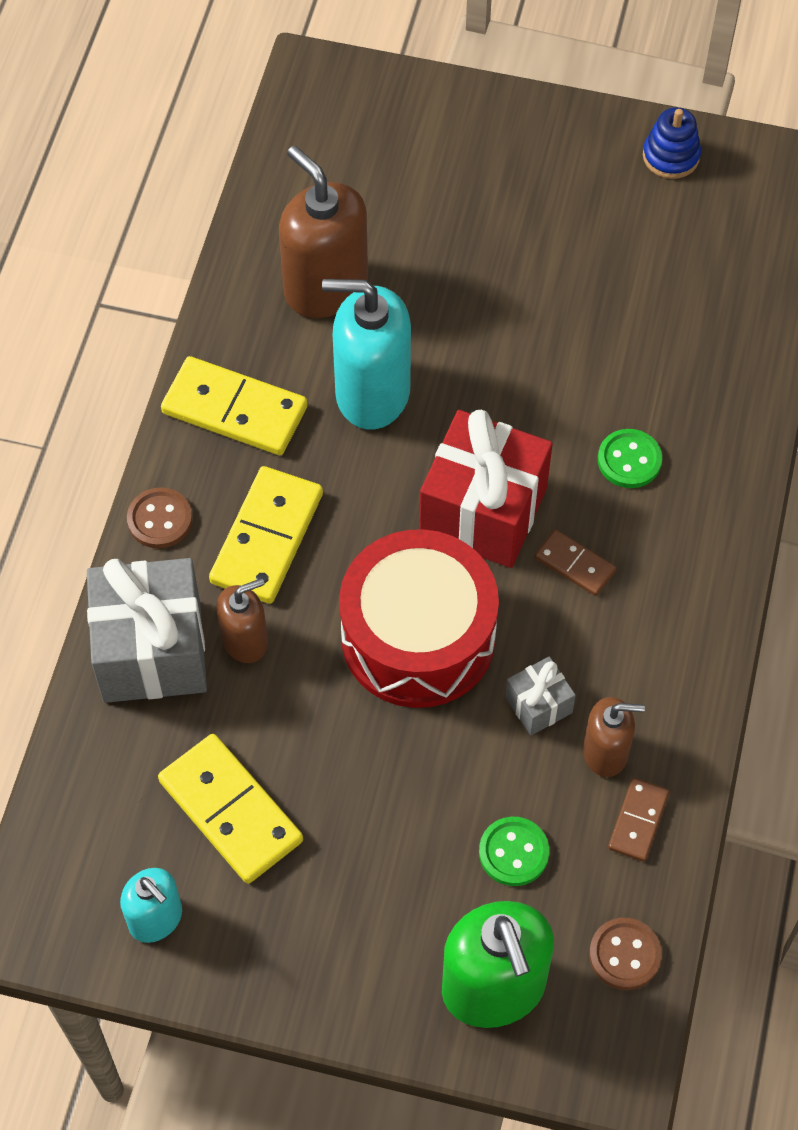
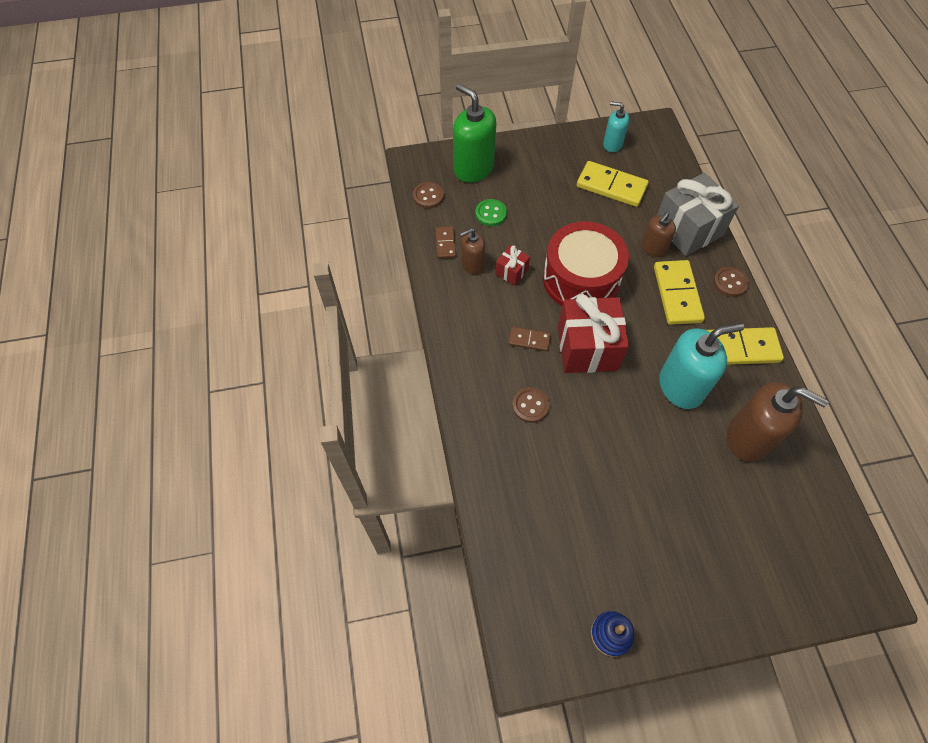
camera: 155 degrees right, 0 degrees up
grey gift [505,657,576,735] -> red gift [495,245,530,286]
green button [598,429,662,488] -> brown button [512,387,549,423]

